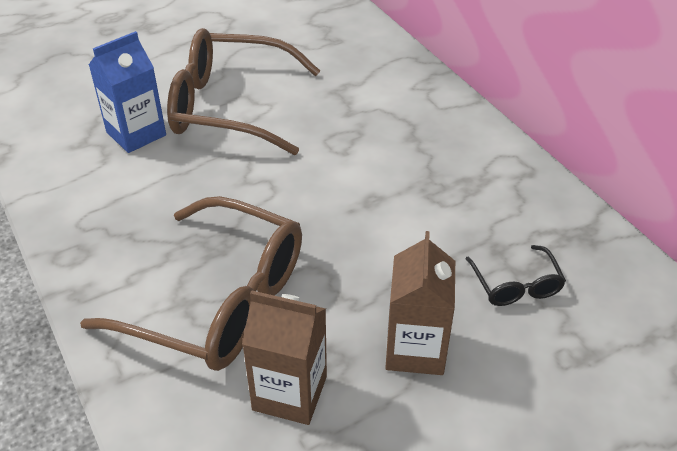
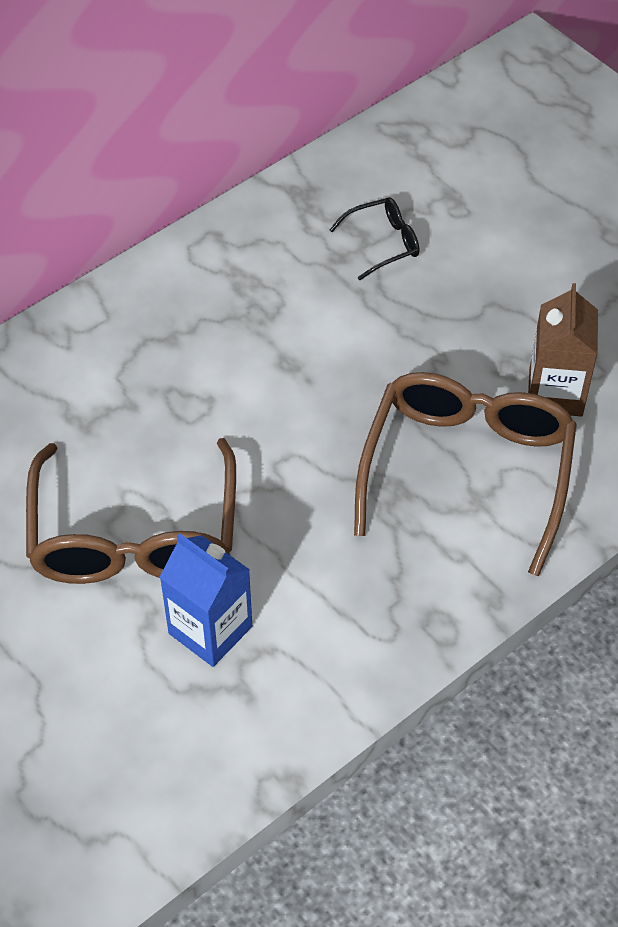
camera: 100 degrees left, 10 degrees up
brown carton [385,231,455,375] -> none

